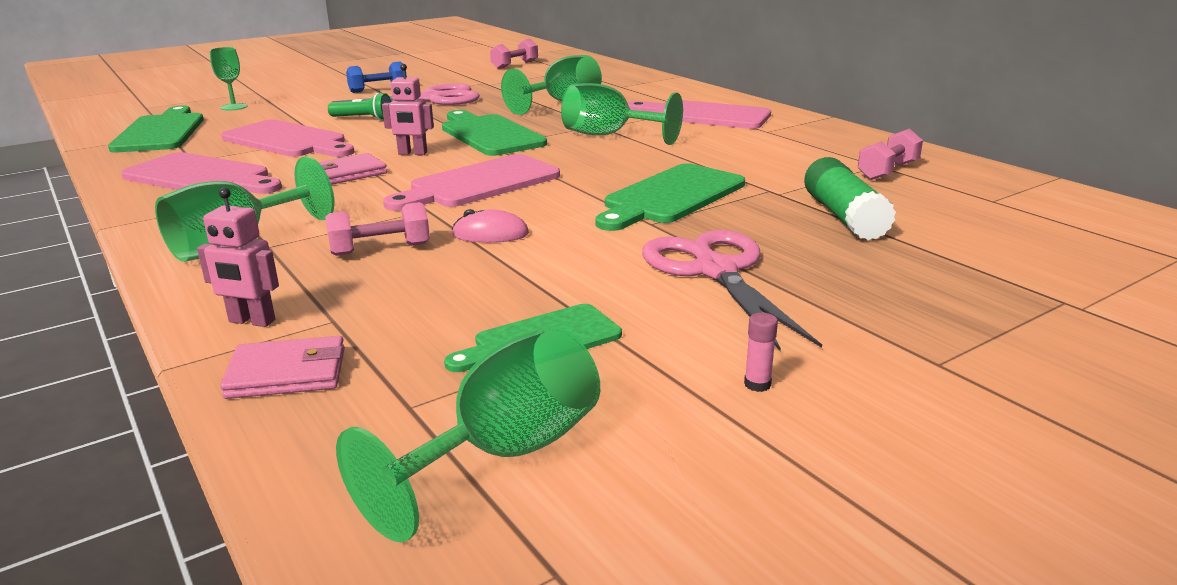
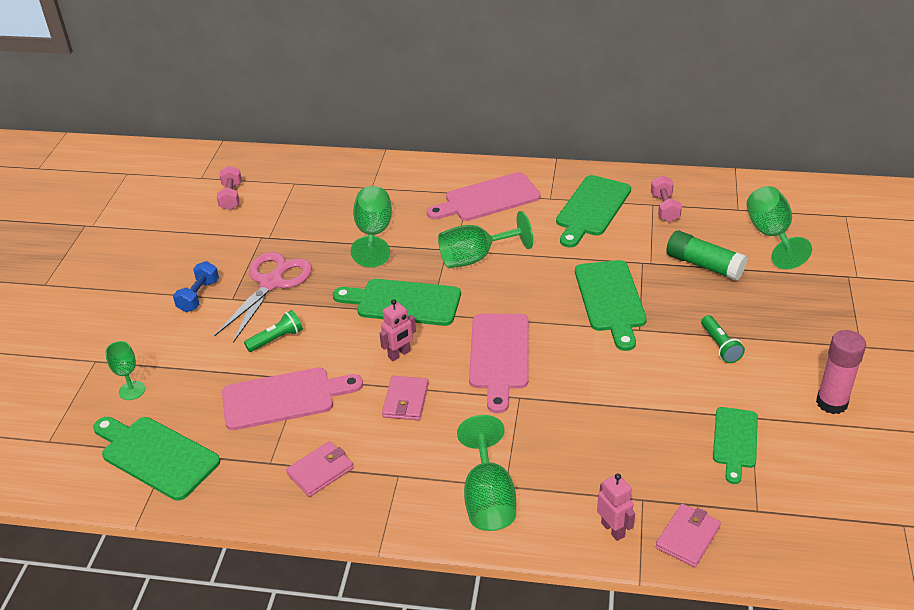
camera: 45 degrees left, 15 degrees up
pink cutting board [121,152,282,194] -> pink wallet [286,441,354,497]
pink robot [197,188,279,327] -> pink robot turned 90 degrees counterclockwise [597,473,635,541]
pink dumbbell [325,202,430,256] -> none
green goblet [336,326,600,542] -> green goblet moved to [746,186,812,269]
pink mouse [452,209,529,243] -> none
pink scissors [642,230,822,351] -> green flashlight [701,315,745,363]
pink glue stick [744,313,778,392] -> pink glue stick [816,330,866,414], size x2.41
none -> green cutting board [556,175,631,248]

